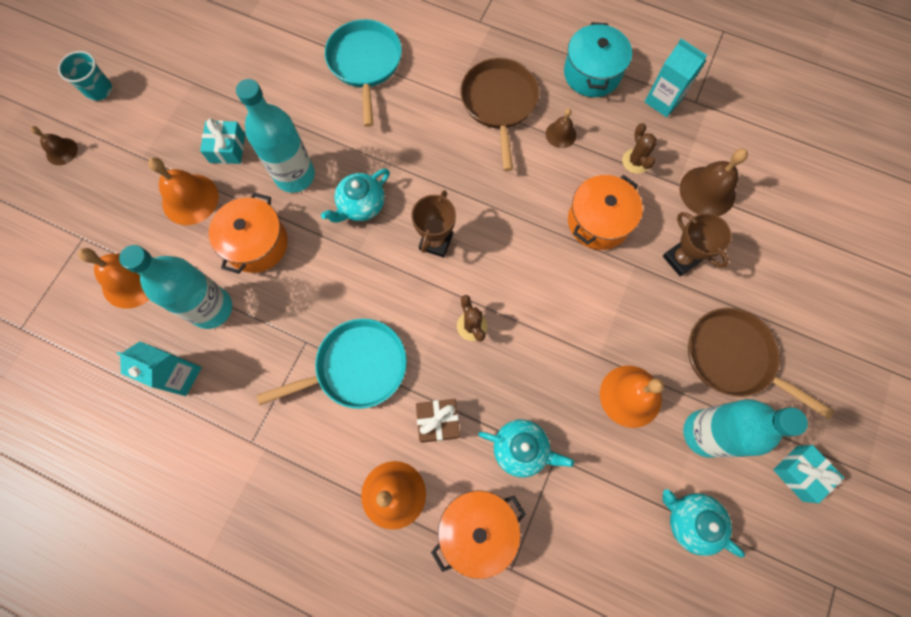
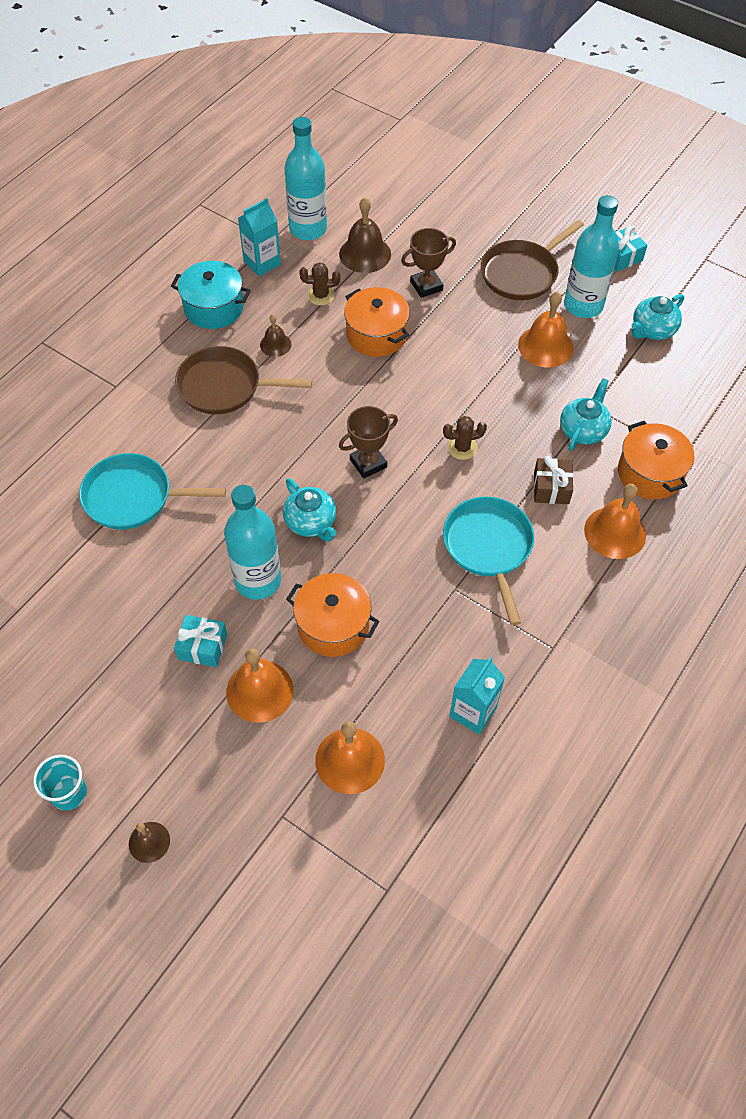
camera: 80 degrees left, 15 degrees down
turquoise bottle [119,245,232,329] -> turquoise bottle moved to [284,117,327,240]
brown trophy [411,190,456,258] -> brown trophy turned 60 degrees counterclockwise [339,406,398,478]

